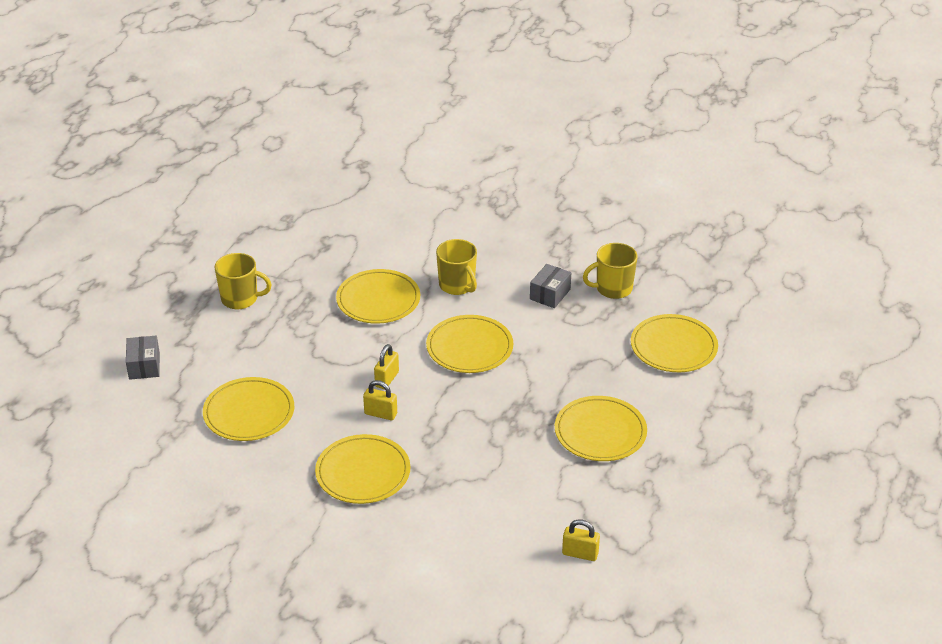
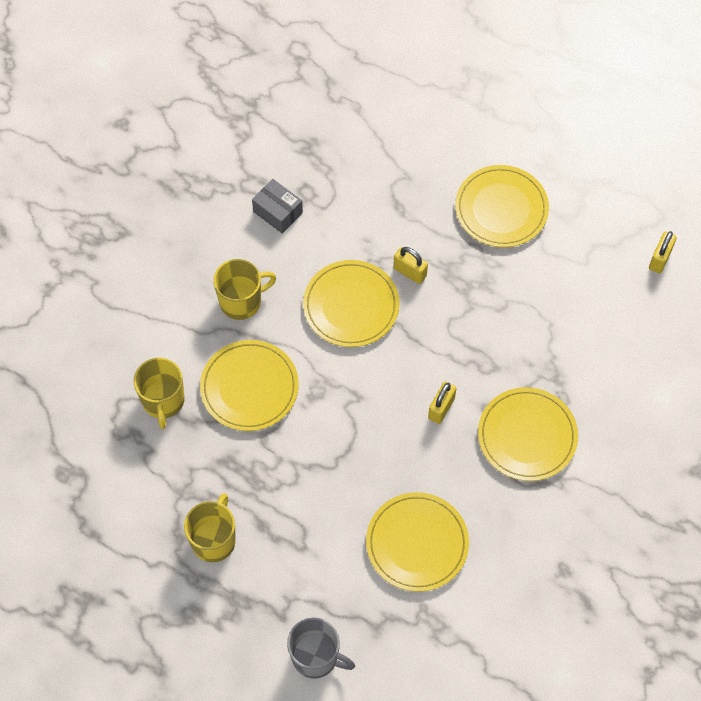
camera: 80 degrees left, 25 degrees up
grey box [126,336,160,380] -> grey mug [287,617,355,679]
yellow padlock [374,344,399,389] -> yellow padlock moved to [393,247,428,284]
yellow mug [583,243,638,299] -> yellow mug moved to [133,358,185,429]
yellow plate [631,314,718,372] -> none

